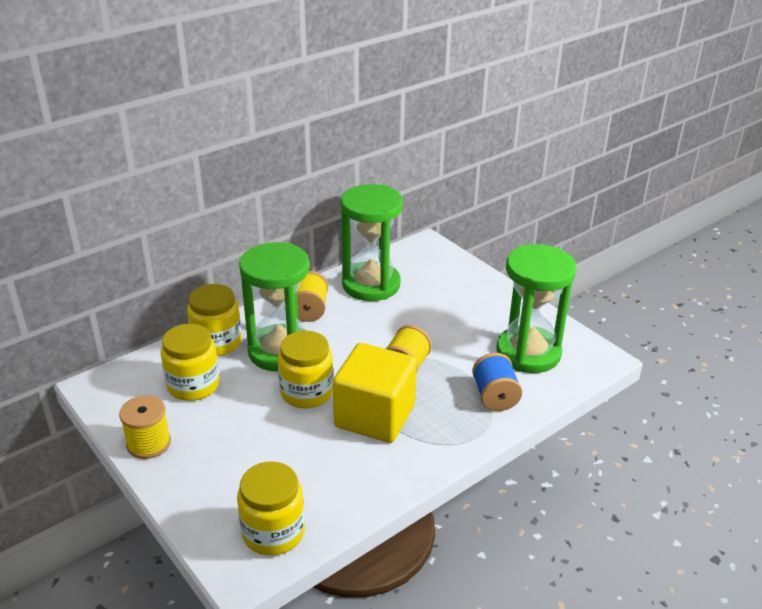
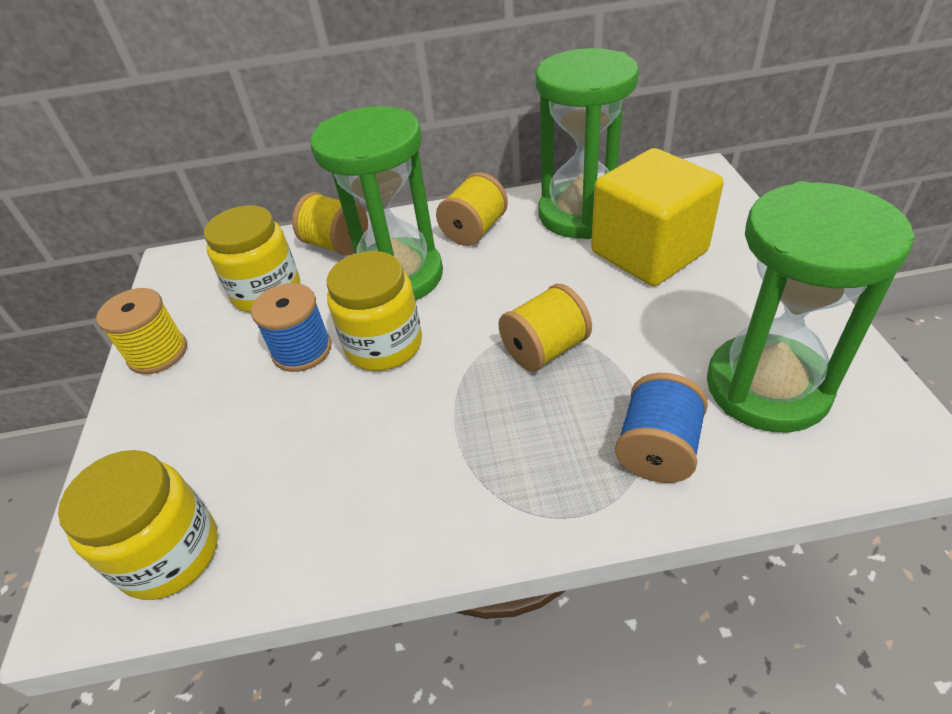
camera: 35 degrees right, 10 degrees up
yellow jar [187,284,242,356] -> yellow spool [292,192,368,256]
yellow cube [333,343,417,443] -> yellow cube moved to [591,148,723,286]
none -> blue spool [251,283,331,372]

